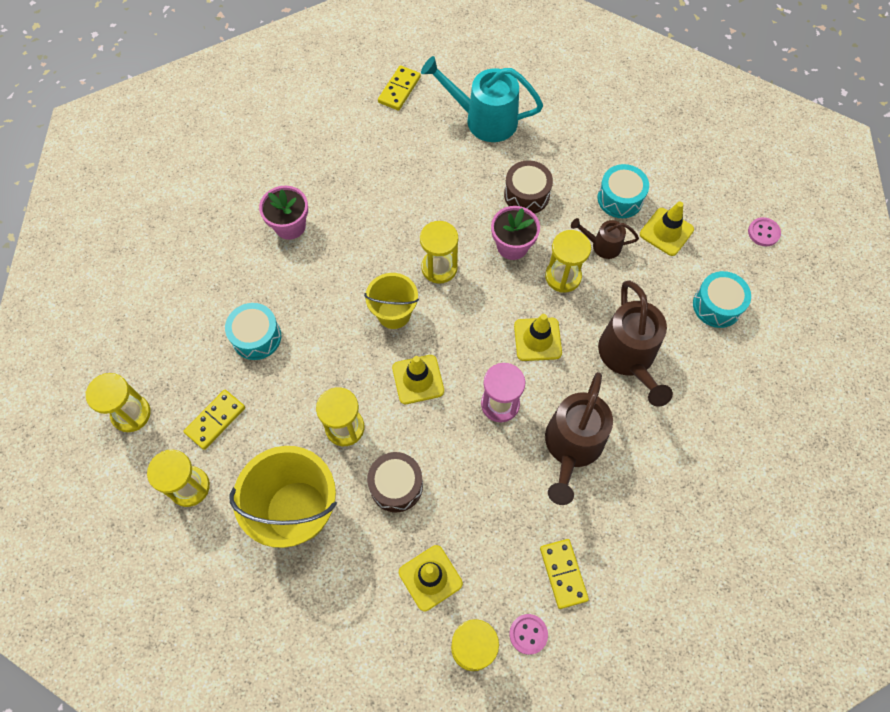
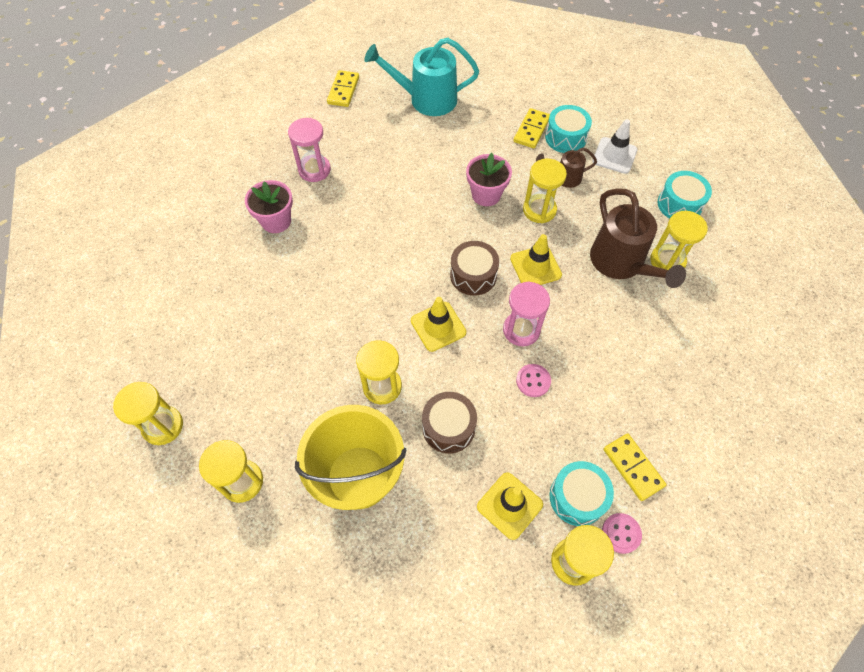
camera: 15 degrees left, 5 degrees down
yellow domino [183,390,245,450] -> yellow domino moved to [514,108,550,148]
turquoise drum [225,303,281,360] -> turquoise drum moved to [550,461,614,526]
yellow bucket [364,273,419,329] -> none
yellow hourglass [420,221,458,284] -> yellow hourglass moved to [650,211,708,270]
brown drum [504,160,553,214] -> brown drum moved to [450,241,499,296]
brown watering can [545,372,613,505] -> none
yellow traffic cone [640,201,694,256] -> white traffic cone [592,119,637,174]
pink button [748,217,781,246] -> pink button moved to [516,364,551,397]
none -> pink hourglass [288,118,331,182]

